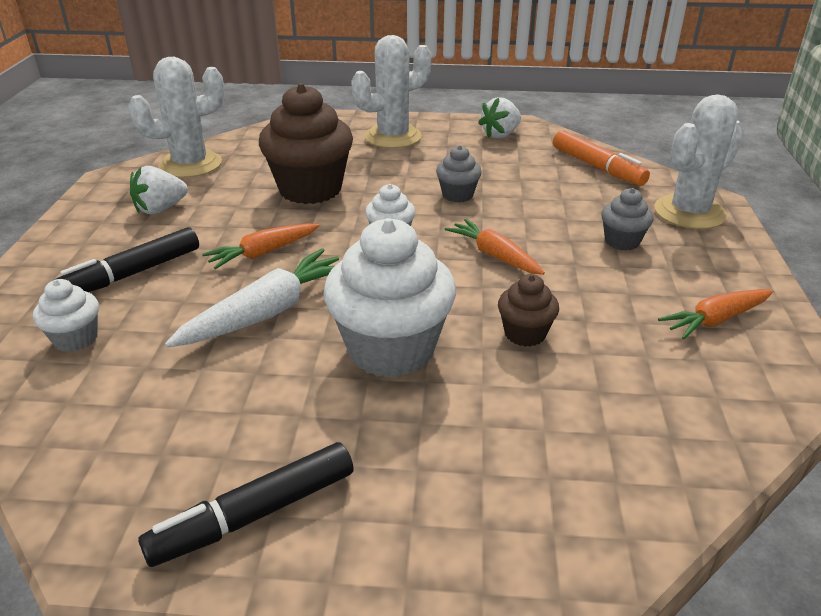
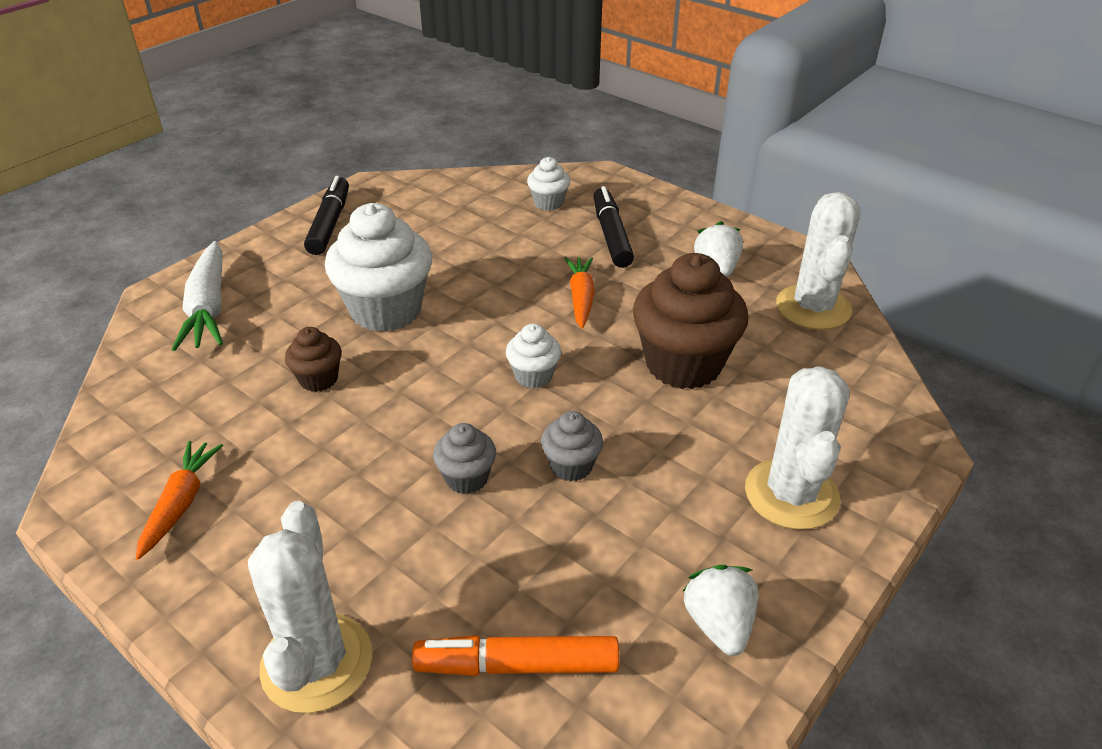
camera: 125 degrees right, 5 degrees up
white carrot [165,248,339,348] -> white carrot moved to [172,241,223,351]
orange carrot [445,219,545,275] -> none
grey cupcake [601,188,653,251] -> grey cupcake moved to [433,423,496,494]

